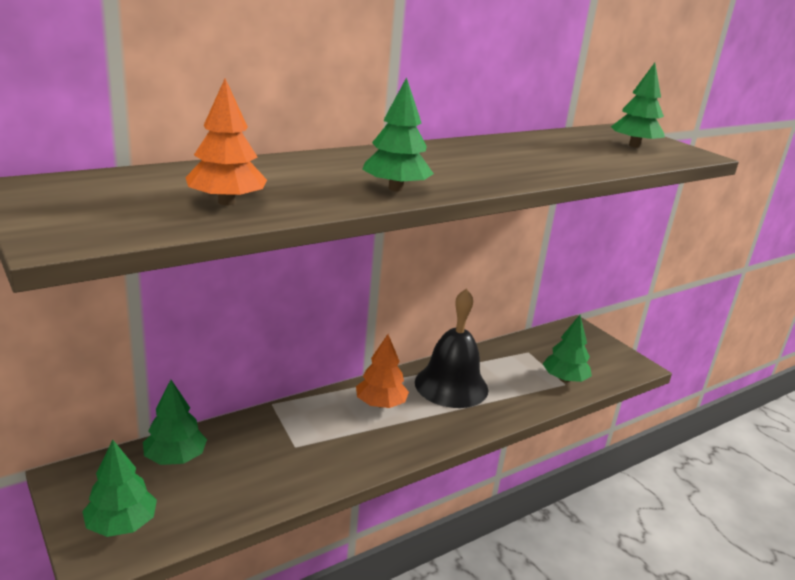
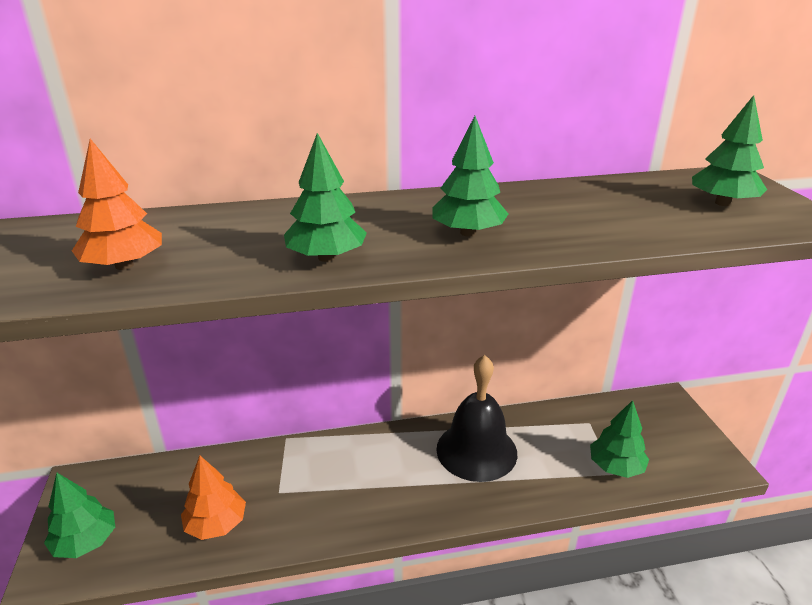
camera: 25 degrees right, 5 degrees up
green tree [143,380,207,465] -> green tree moved to [432,116,508,237]
orange tree [356,334,409,408] -> orange tree moved to [181,456,246,540]

